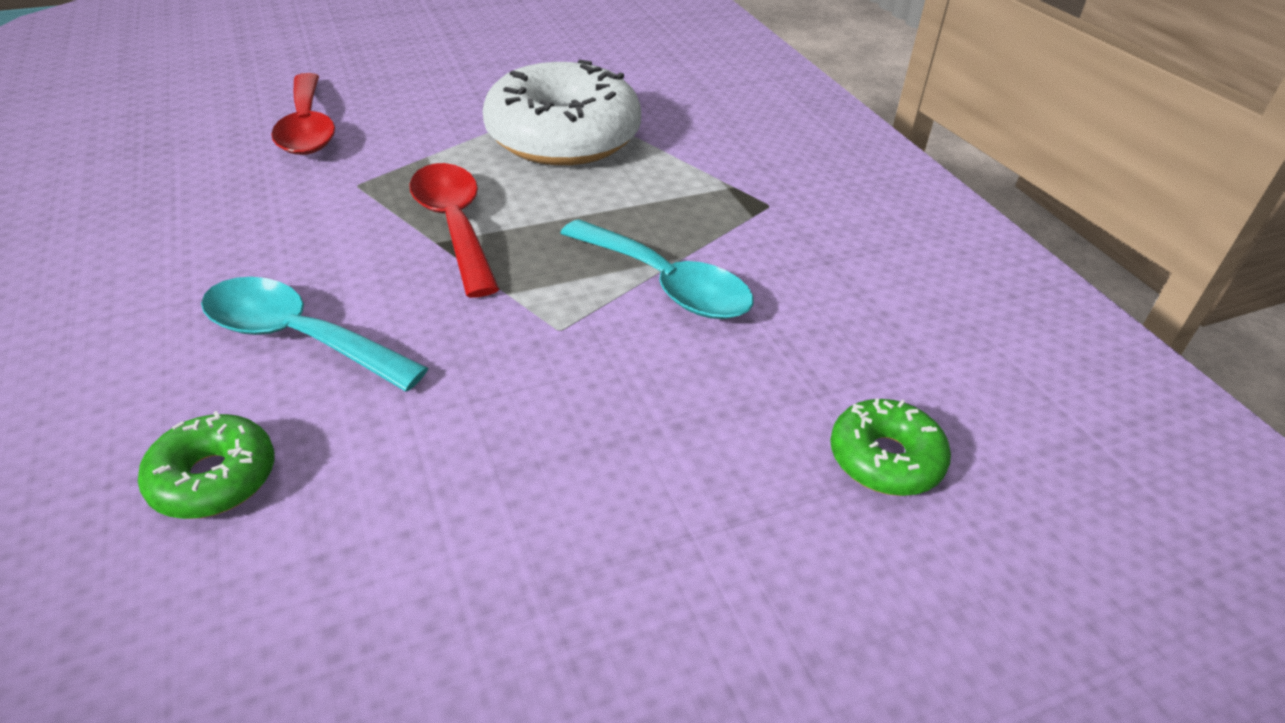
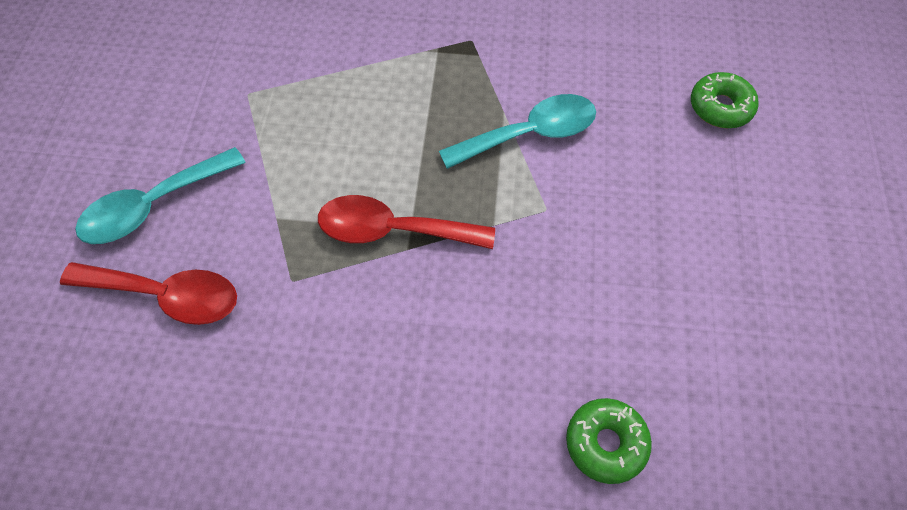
camera: 60 degrees left, 20 degrees up
turquoise spoon [201,277,428,392] -> turquoise spoon moved to [75,147,246,244]
white donut [483,59,641,165] -> none

